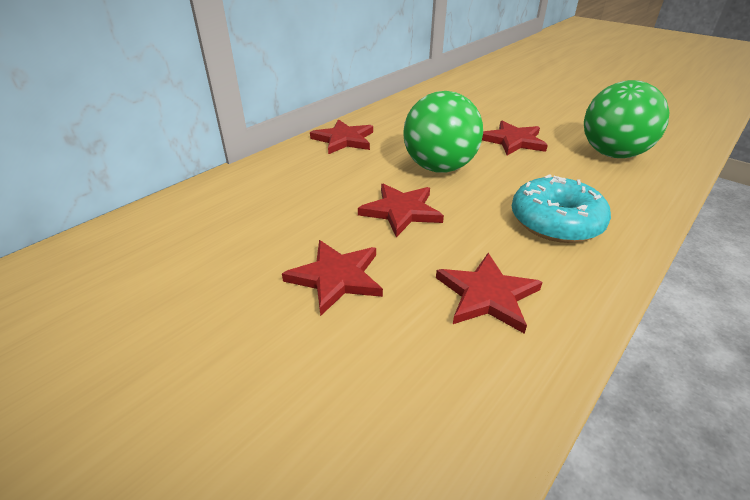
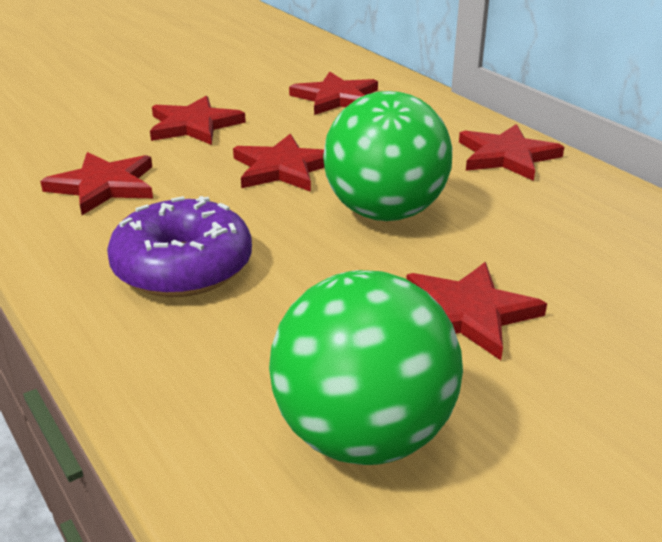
camera: 105 degrees right, 5 degrees down
turquoise donut [512,174,611,243] -> purple donut [107,196,252,297]
none -> red star [289,71,378,115]

